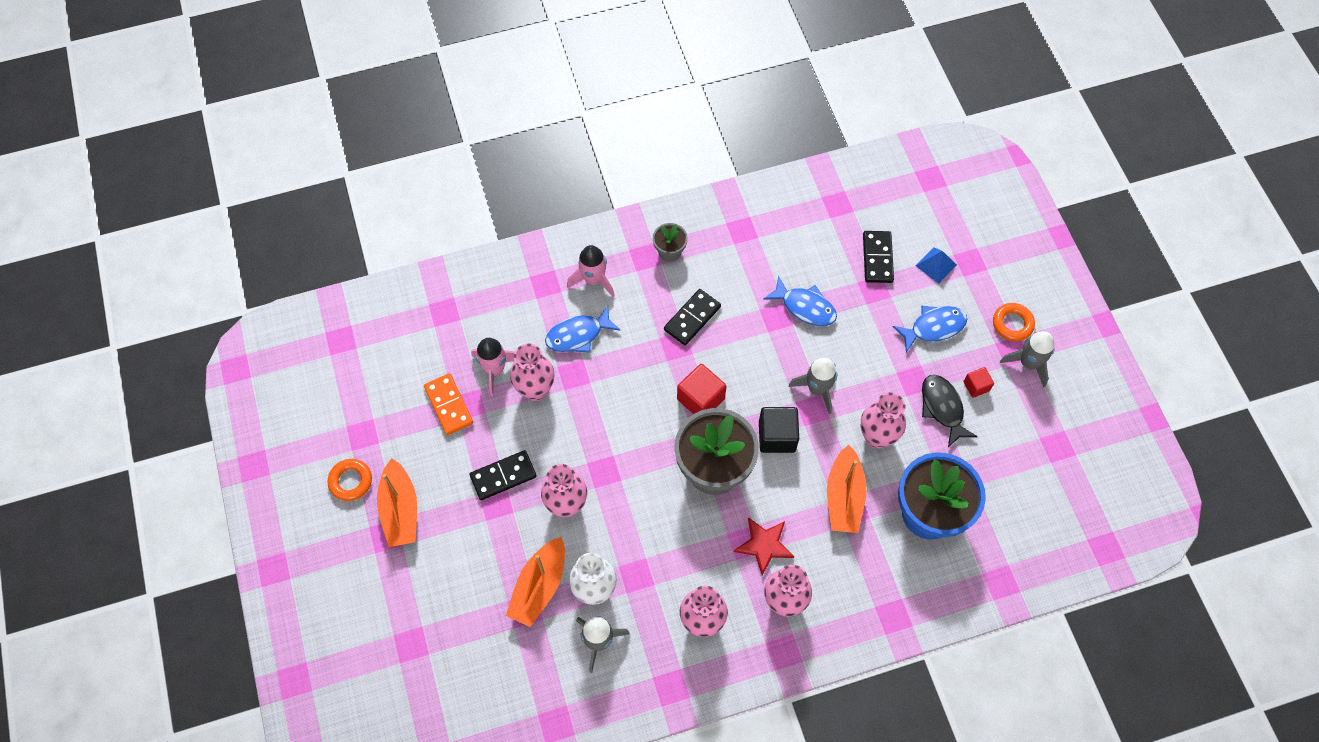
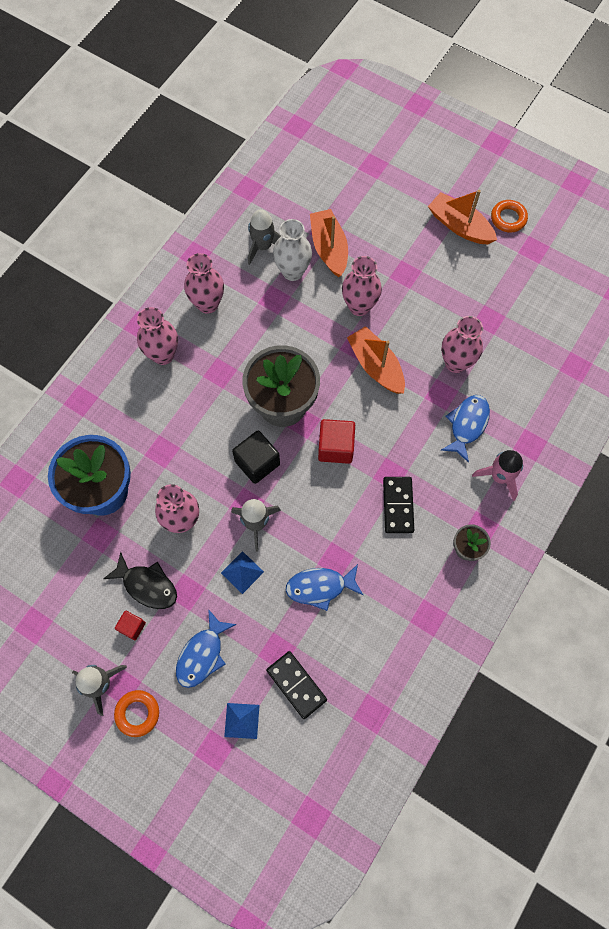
camera: 140 degrees right, 5 degrees up
orange domino [424,373,473,435] -> none
black domino [469,450,537,500] -> none
pink rocket [471,338,515,396] -> none
red star [734,517,794,576] -> none
orange boat [827,445,867,533] -> orange boat moved to [347,326,405,394]
none -> blue pyramid [221,551,264,594]

